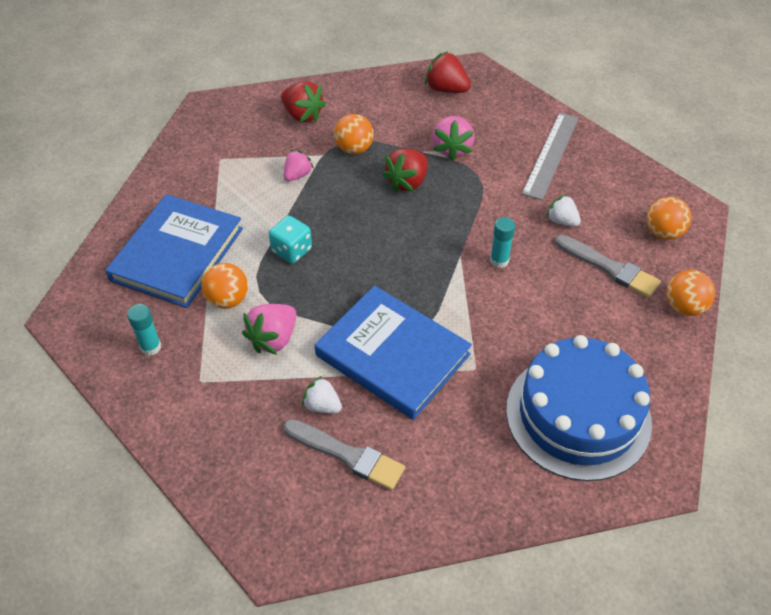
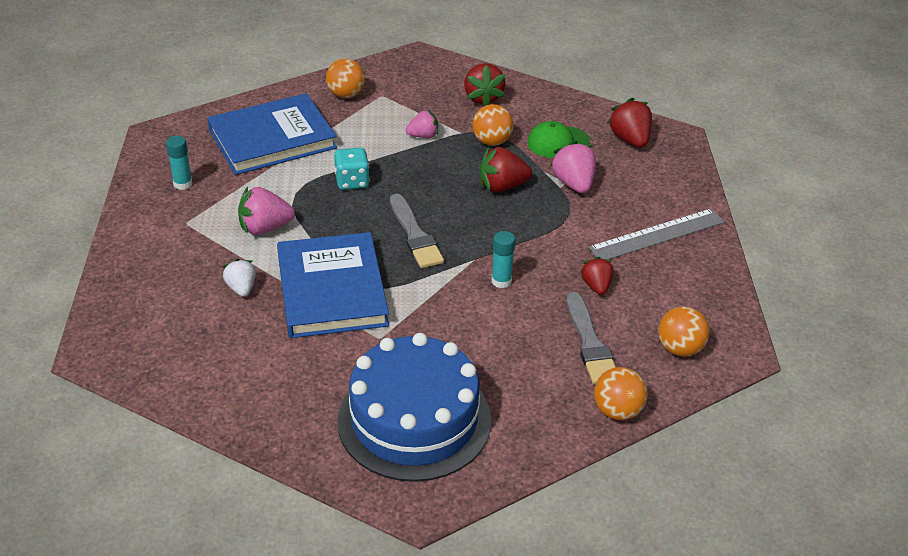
camera: 40 degrees right, 10 degrees down
orange ball [202,263,248,309] -> orange ball moved to [326,59,365,98]
grey brush [284,419,405,490] -> grey brush moved to [390,194,444,268]
pink strawberry [432,116,475,161] -> pink strawberry turned 120 degrees clockwise [550,141,596,193]
white strawberry [546,194,581,227] -> red strawberry [581,257,614,295]
none -> green cap [527,121,590,158]

